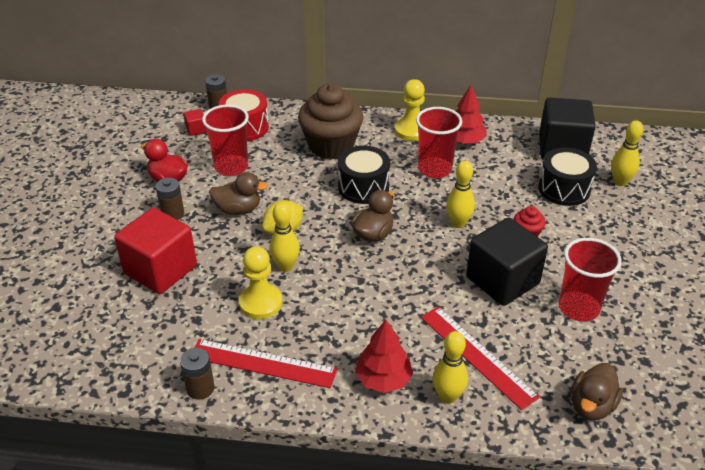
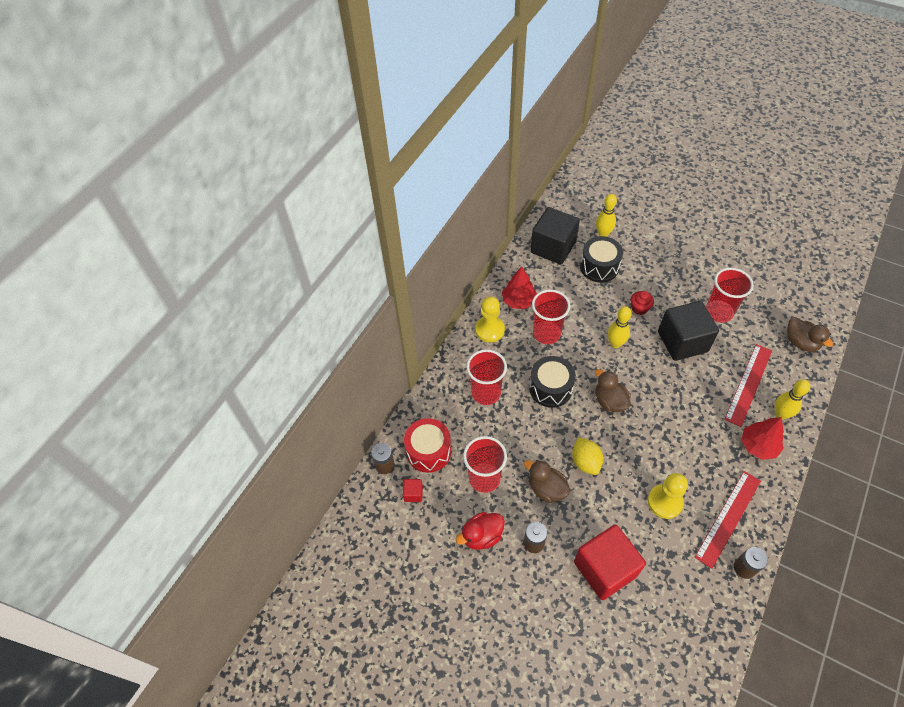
camera: 65 degrees left, 15 degrees up
brown duck [209,172,268,215] -> brown duck turned 75 degrees counterclockwise [524,460,570,503]
yellow bowling pin [269,203,300,272] -> none
brown cupcake [298,84,363,159] -> red cup [466,349,507,405]
red ruler [421,307,540,410] -> red ruler turned 45 degrees counterclockwise [724,344,772,427]

